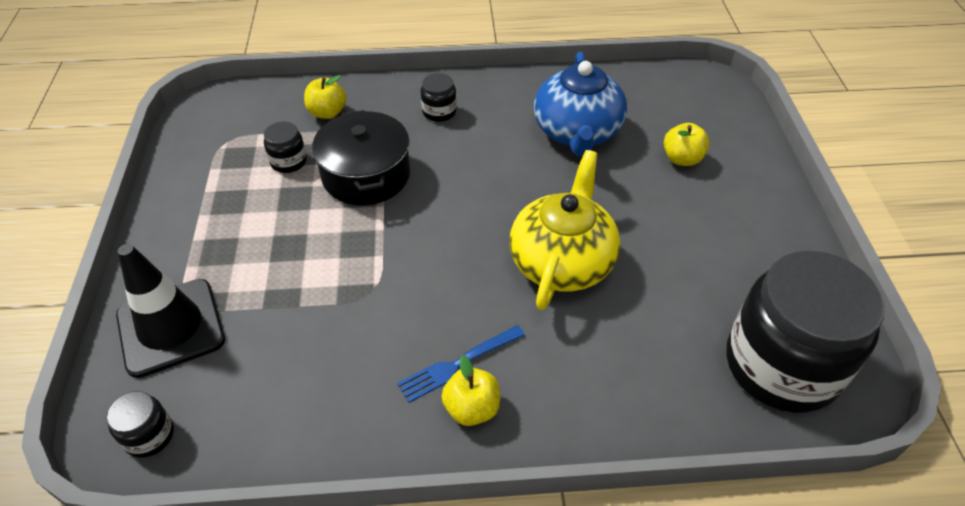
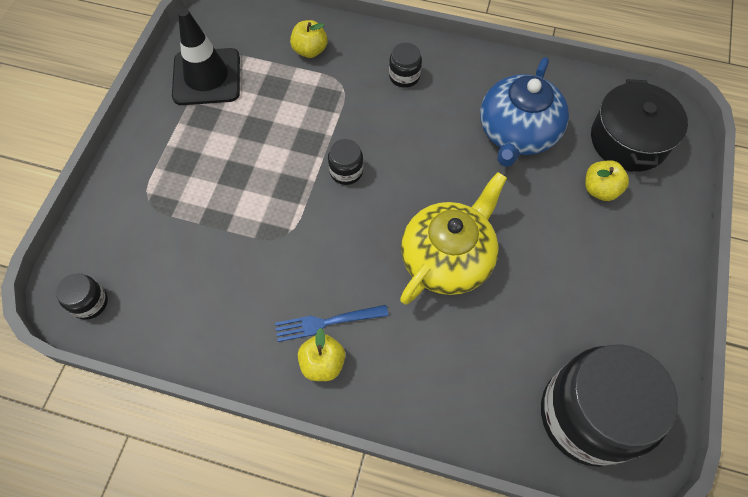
camera: 20 degrees right, 15 degrees up
black traffic cone [116,244,225,378] -> black traffic cone moved to [172,8,240,105]
black jar [264,122,307,173] -> black jar moved to [328,139,363,185]
black pot [312,110,410,205] -> black pot moved to [591,79,688,172]

